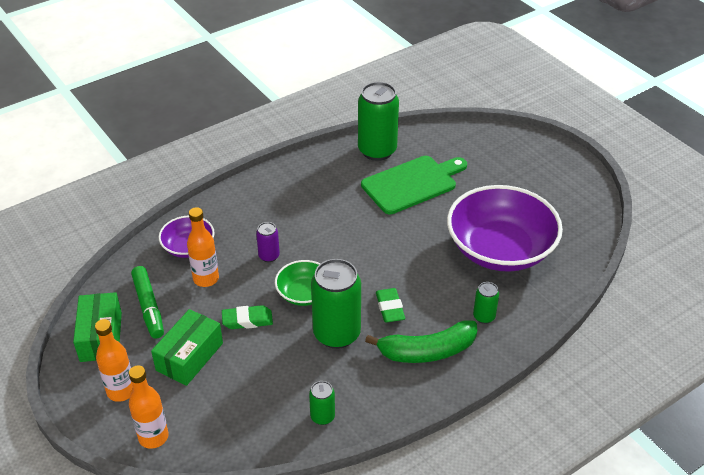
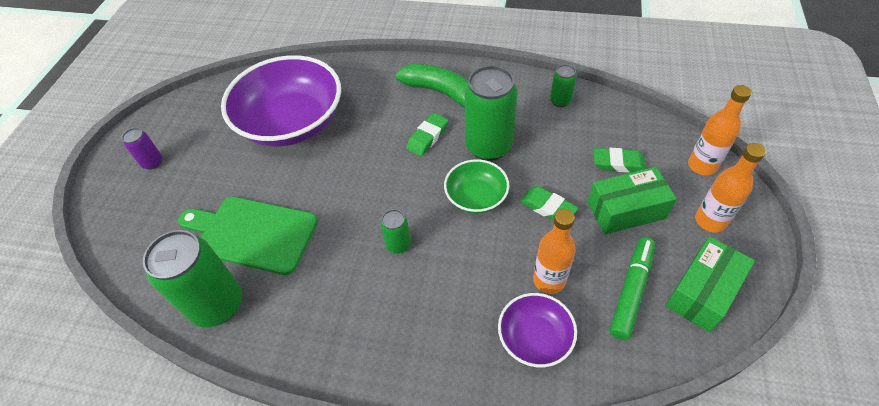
camera: 130 degrees left, 10 degrees up
purple can [256,222,280,262] -> purple can moved to [122,128,162,170]
green can [473,282,499,324] -> green can moved to [380,209,411,254]
none -> green eraser [594,148,646,173]

